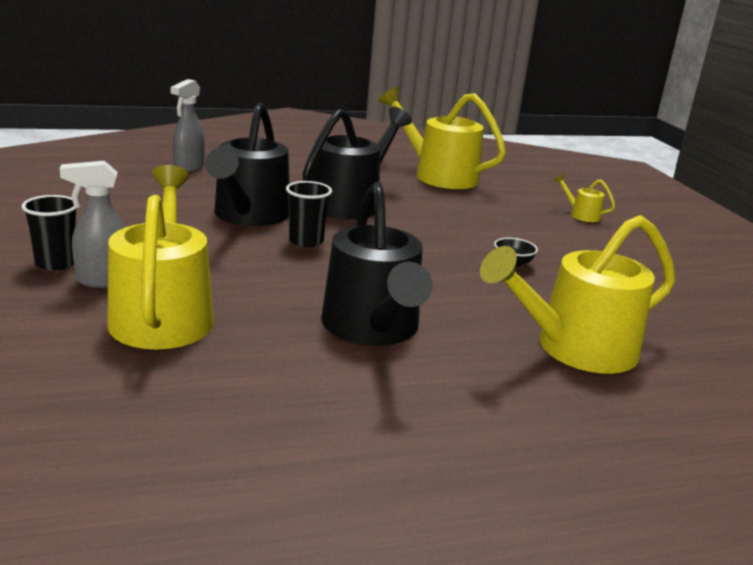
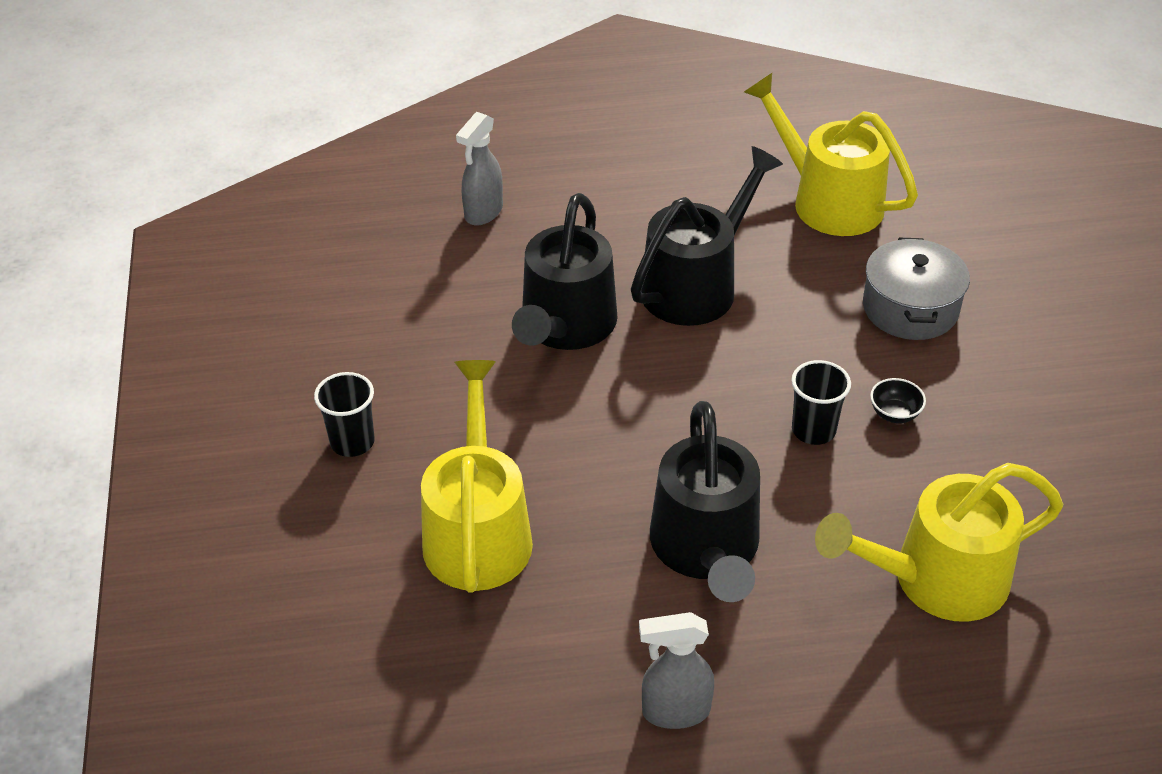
camera: 10 degrees right, 20 degrees up
grey spray bottle [60,161,126,288] -> grey spray bottle moved to [639,612,714,729]
black cup [286,181,332,247] -> black cup moved to [791,360,851,445]
yellow watering can [554,174,615,222] -> none
none -> grey pot [863,238,970,340]

